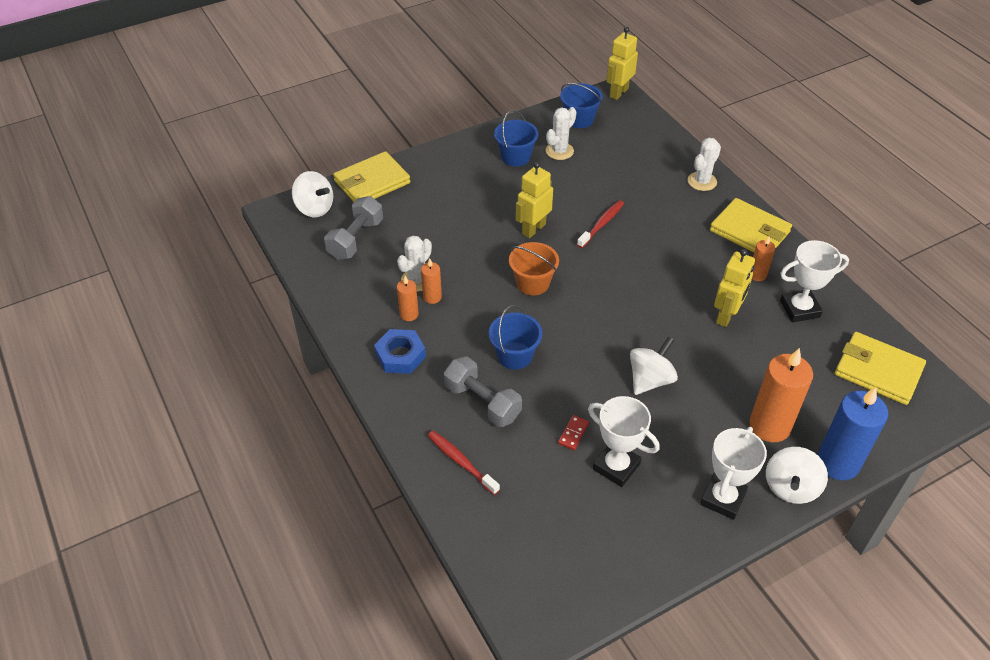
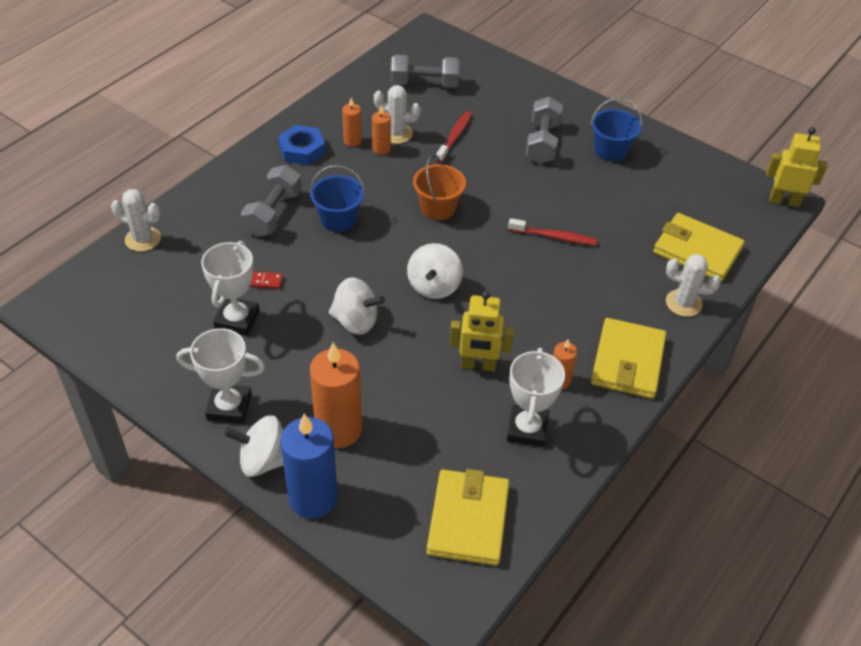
camera: 65 degrees right, 0 degrees up
white spinning top [292,171,333,217] -> white spinning top moved to [407,243,463,299]
yellow wallet [333,151,410,202] -> yellow wallet moved to [653,213,745,282]
red toothbrush [428,431,500,495] -> red toothbrush moved to [436,111,472,163]
yellow robot [515,162,553,238] -> none
white cactus [546,107,576,160] -> white cactus moved to [111,189,161,252]
blue bucket [560,83,603,128] -> none
white trophy [780,240,849,322] -> white trophy turned 45 degrees clockwise [507,348,565,447]
none -> grey dumbbell [526,97,563,164]

